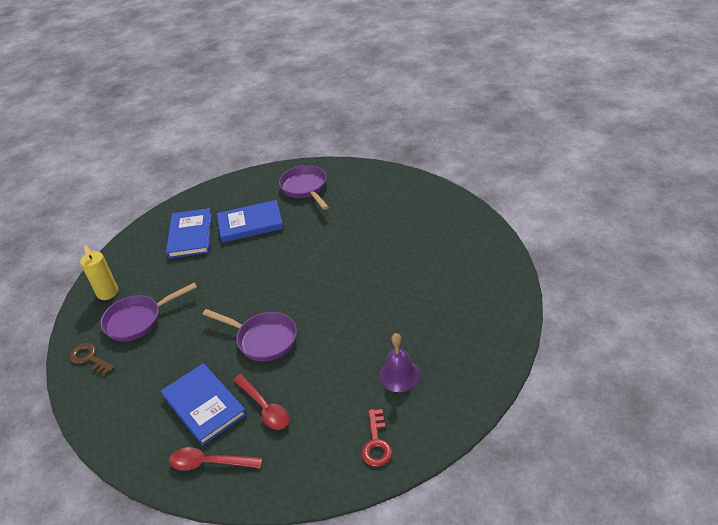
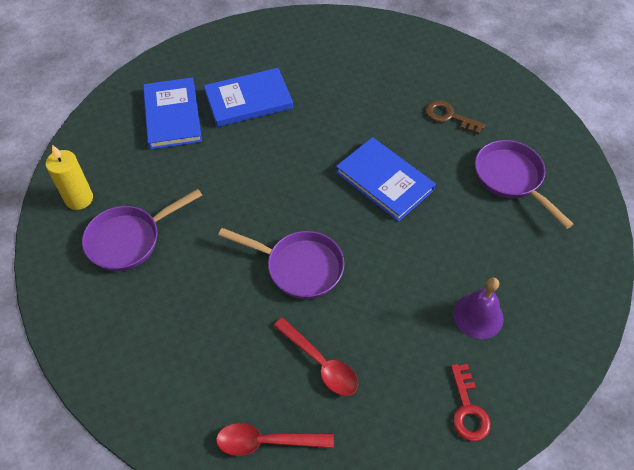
camera: 10 degrees left, 15 degrees up
brown key [70,343,115,376] -> brown key moved to [426,100,485,134]
blue book [161,363,247,446] -> blue book moved to [336,137,436,222]
purple pan [279,165,329,210] -> purple pan moved to [475,140,573,229]

